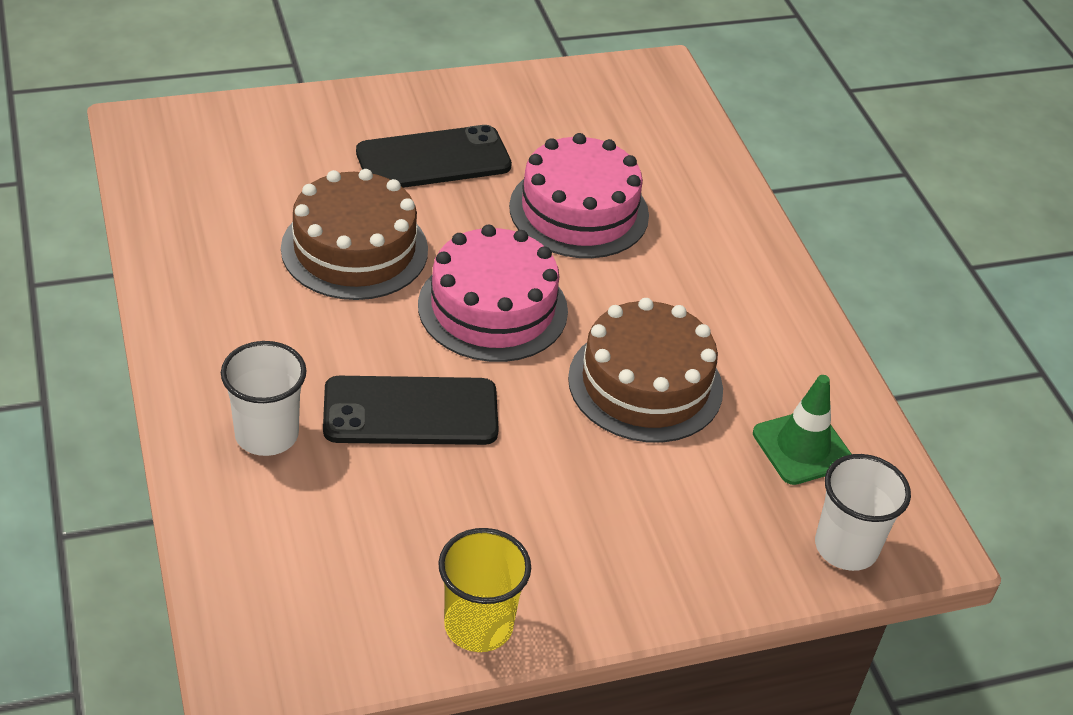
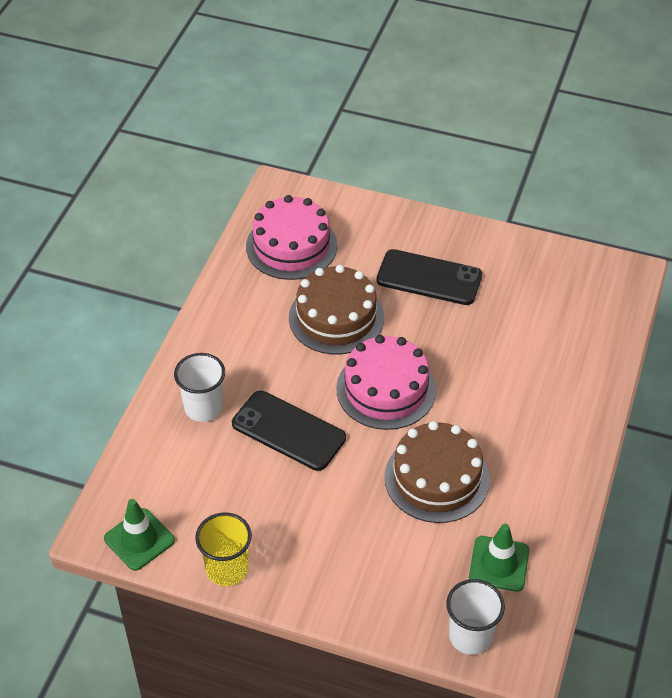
camera: 40 degrees right, 5 degrees up
pink cake [509,133,649,258] -> pink cake moved to [246,195,337,280]
none -> green traffic cone [104,499,175,571]

